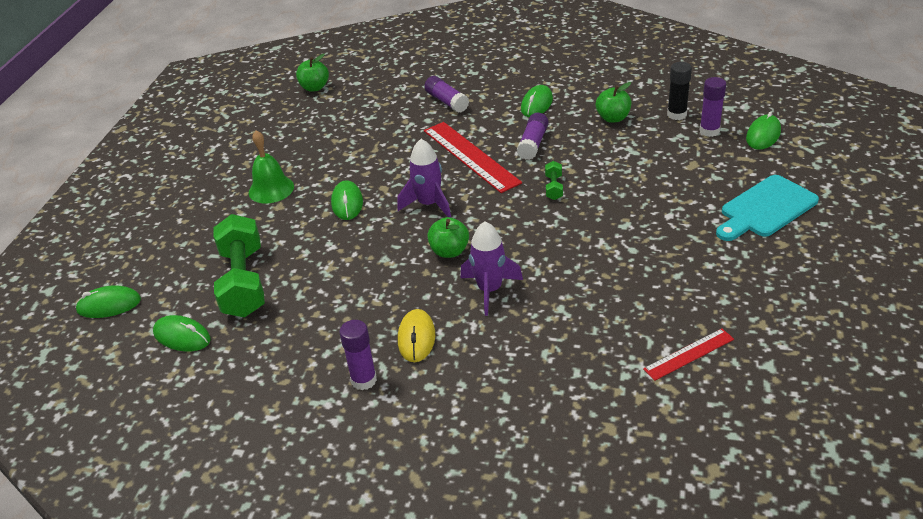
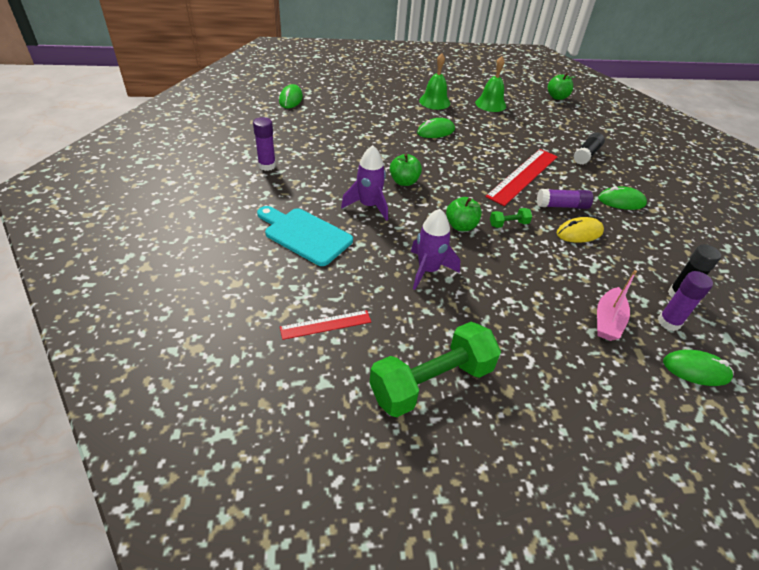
camera: 65 degrees right, 5 degrees up
green mouse [75,285,141,318] -> none
green dumbbell [213,214,265,317] -> green dumbbell moved to [369,322,501,417]
purple rocket [397,139,451,217] -> purple rocket moved to [411,209,460,290]
yellow mouse [398,309,435,362] -> yellow mouse moved to [557,217,604,243]
purple glue stick [424,76,469,113] -> black glue stick [573,132,605,165]
green apple [596,82,632,123] -> green apple moved to [446,197,482,231]
red ruler [643,329,734,381] -> red ruler turned 60 degrees counterclockwise [280,310,371,340]
turquoise cutting board [716,175,819,241] -> turquoise cutting board moved to [257,206,353,266]
none -> green bell [475,56,506,112]
none -> pink boat [597,270,637,341]

